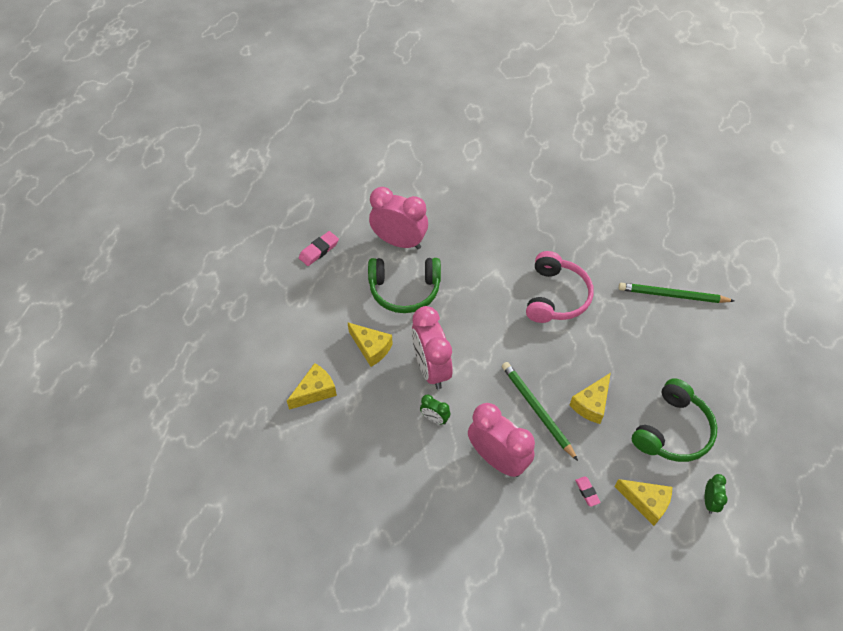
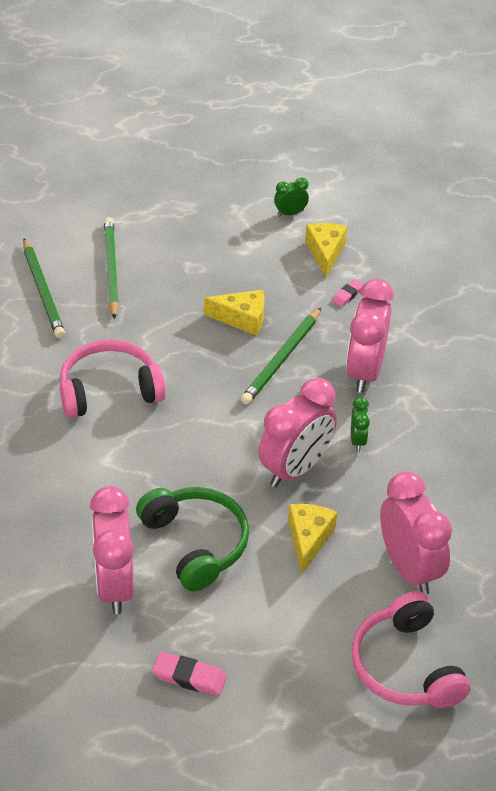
camera: 120 degrees left, 10 degrees down
yellow cheese [287,363,337,410] -> pink clock [380,471,452,595]
green headphones [632,378,717,462] -> none
none -> green pencil [104,217,119,319]
none -> pink headphones [352,591,470,708]

